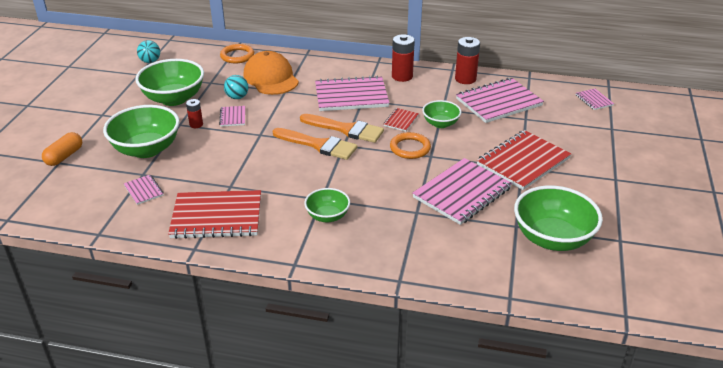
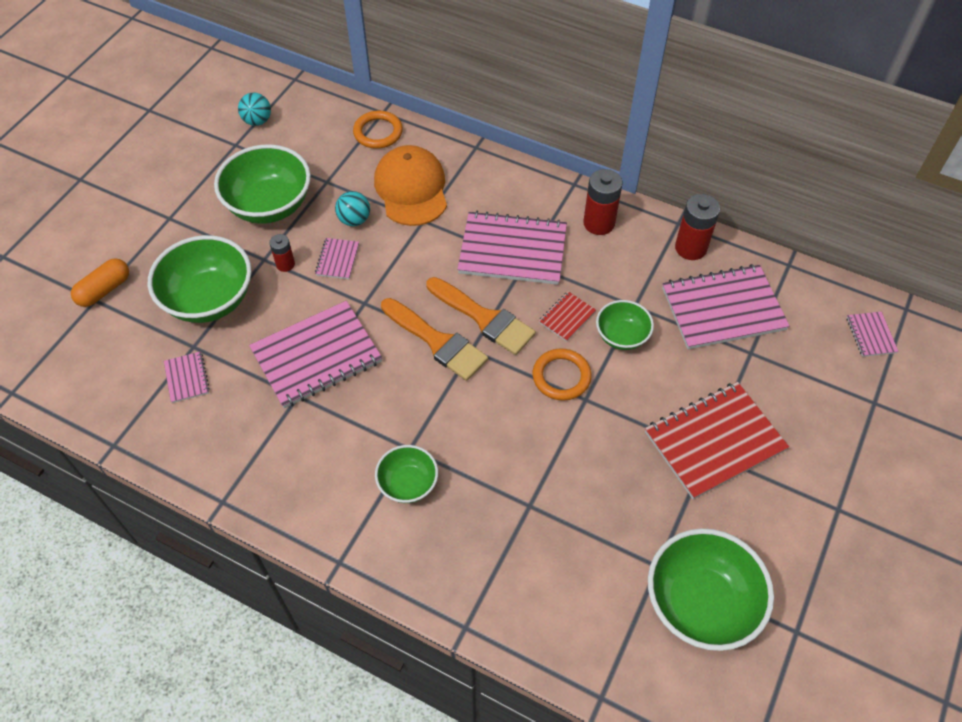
camera: 15 degrees right, 20 degrees up
red notebook [168,190,261,239] -> none
pink notebook [413,158,512,225] -> pink notebook moved to [249,301,382,408]

